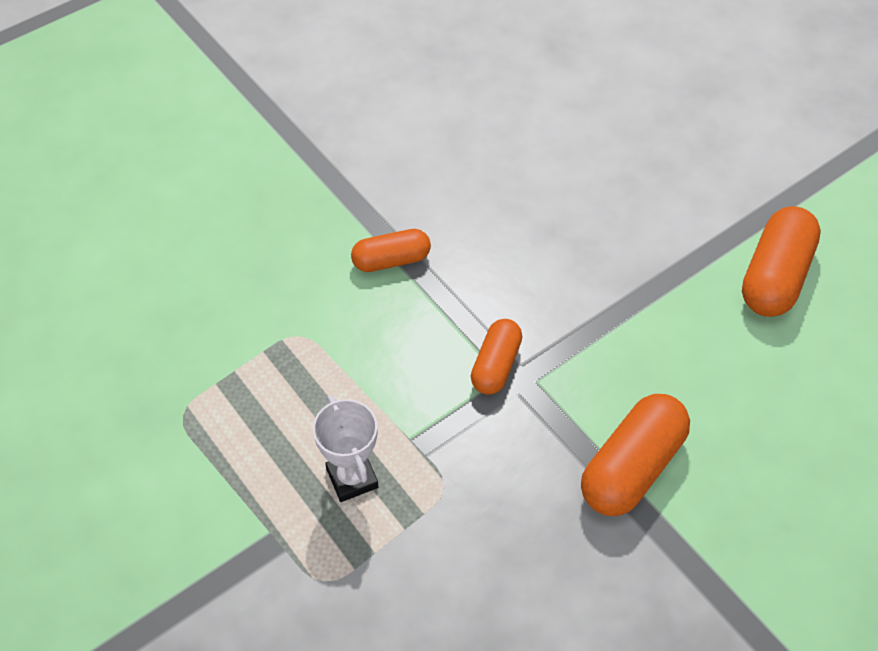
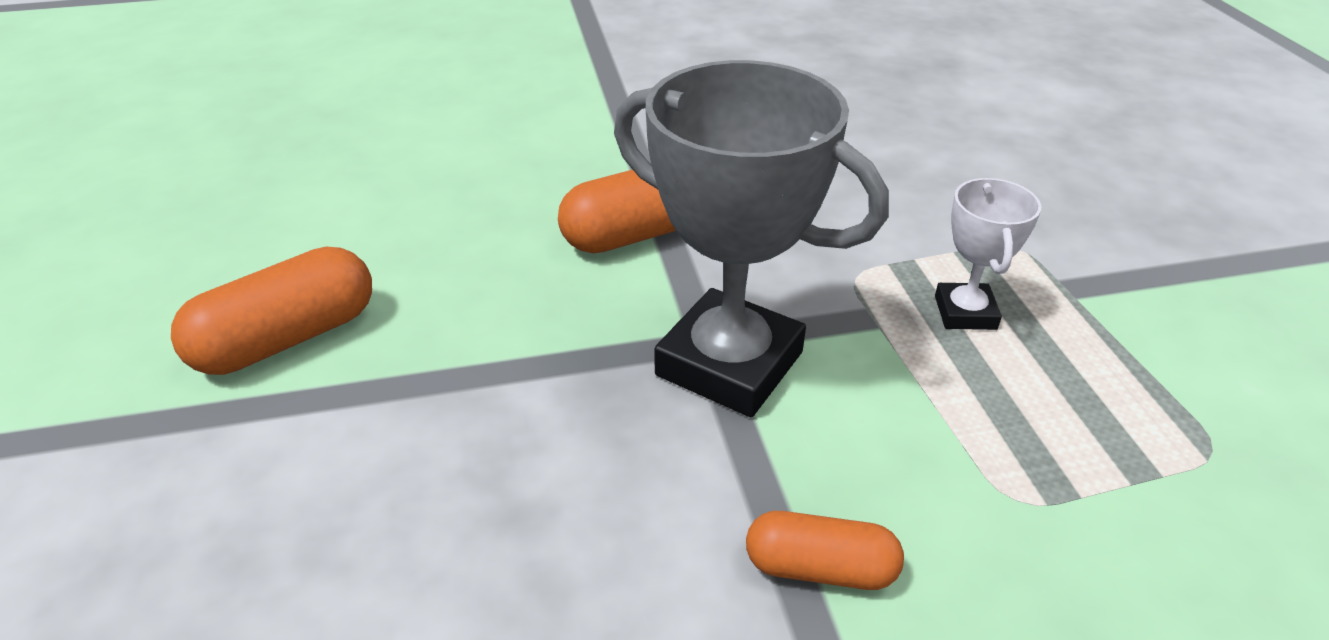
camera: 155 degrees left, 15 degrees down
orange capsule [471,319,522,395] -> grey trophy [614,60,889,417]

